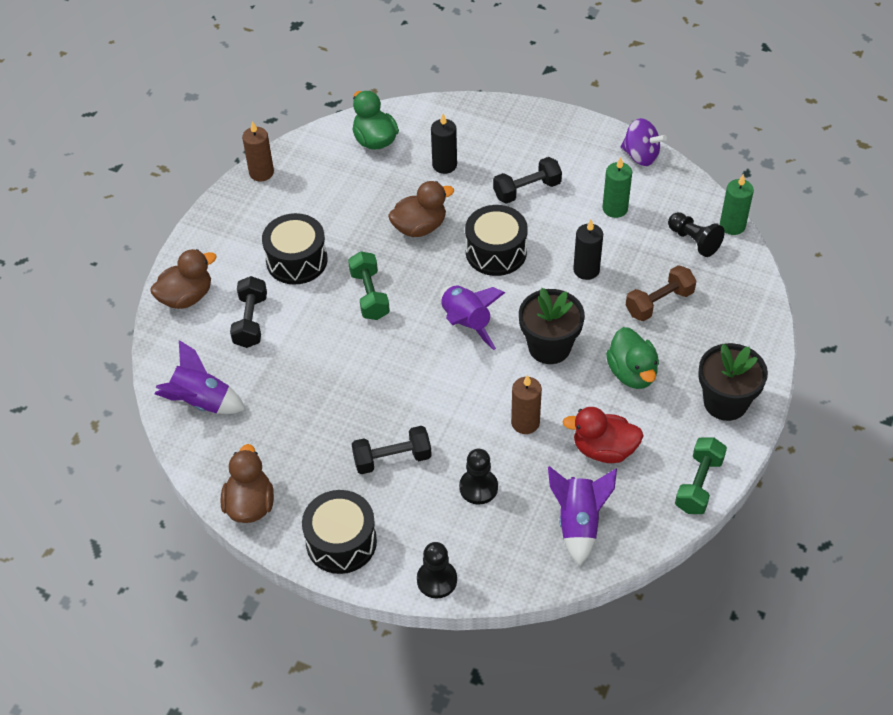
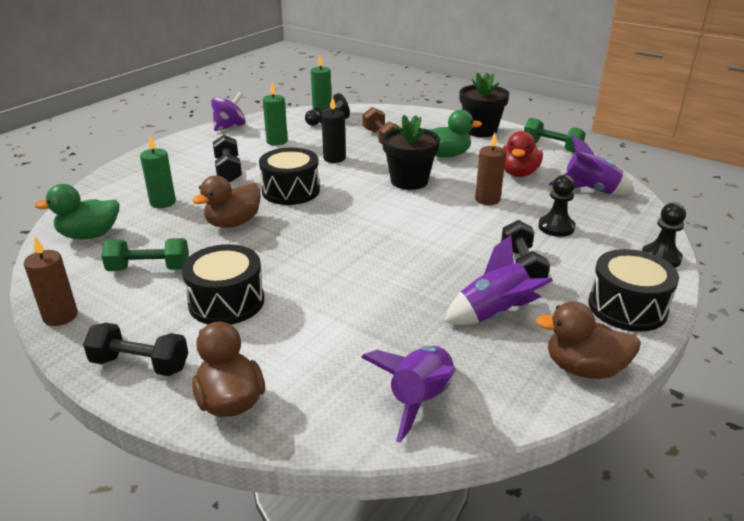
camera: 80 degrees left, 20 degrees down
black dumbbell [230,276,267,348] -> black dumbbell moved to [83,323,188,376]
green dumbbell [348,251,390,320] -> green dumbbell moved to [101,238,189,271]
brown duck [388,181,454,237] -> brown duck turned 120 degrees counterclockwise [192,176,260,228]
black candle [431,114,457,174] -> green candle [140,135,176,208]
purple rocket [440,286,505,350] -> purple rocket moved to [444,235,553,325]

